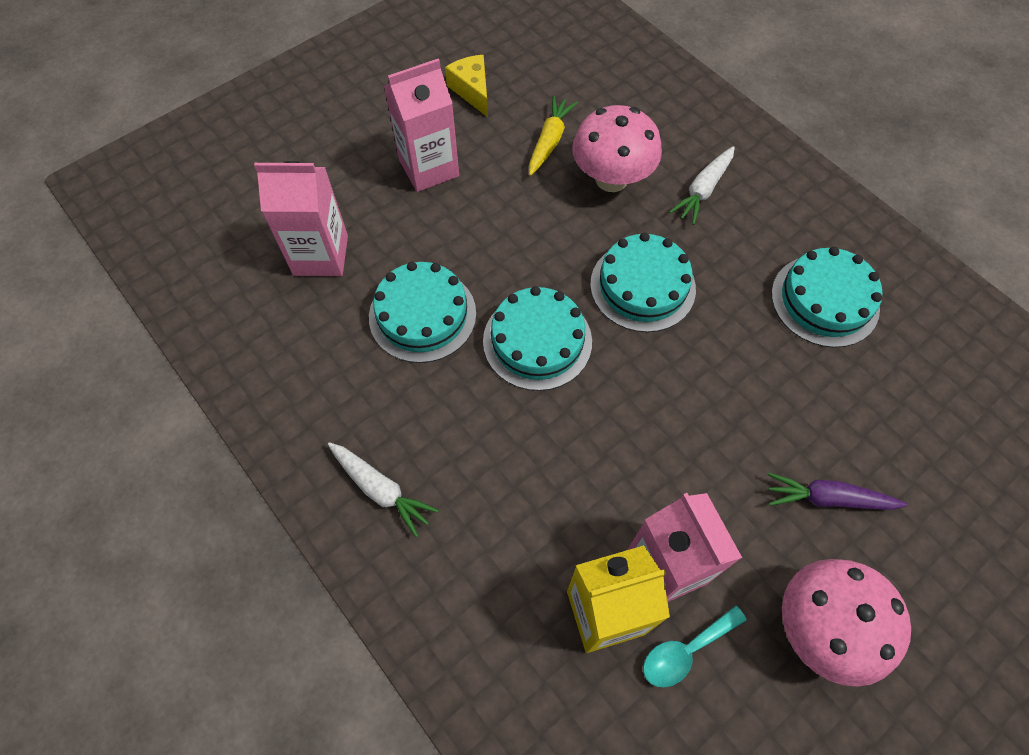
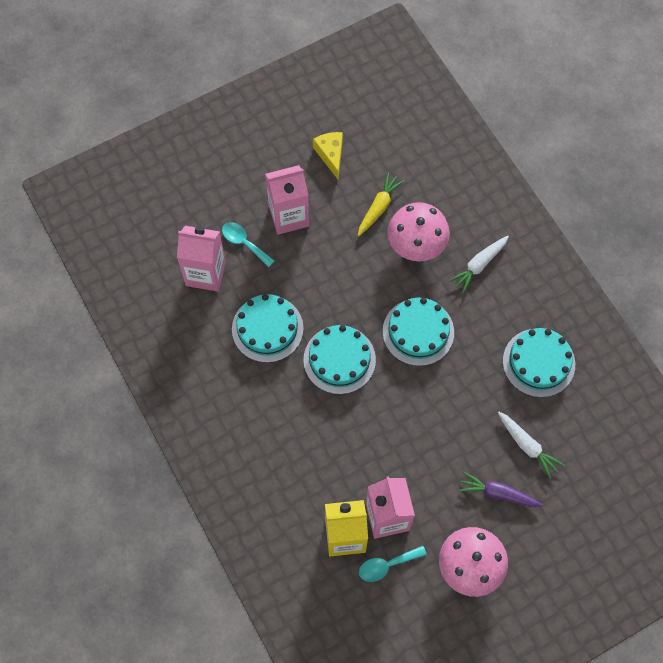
camera: 10 degrees right, 5 degrees up
white carrot [328,442,439,537] -> white carrot moved to [498,412,564,479]
none -> turquoise spoon [222,222,274,267]

